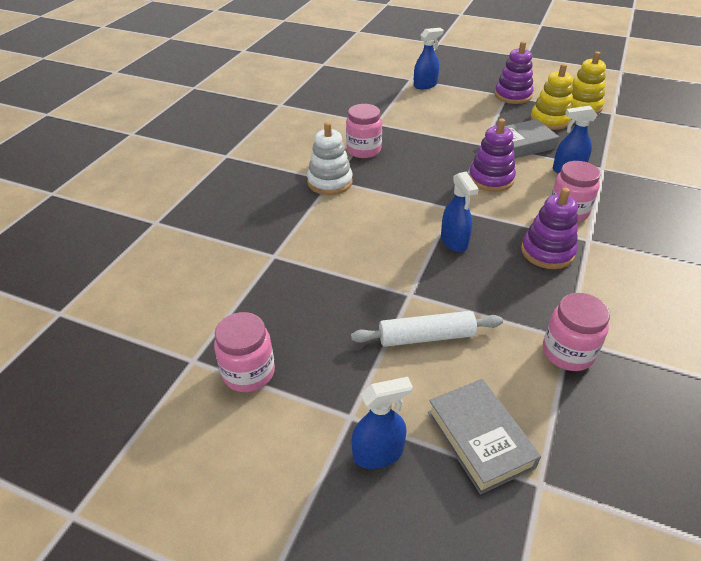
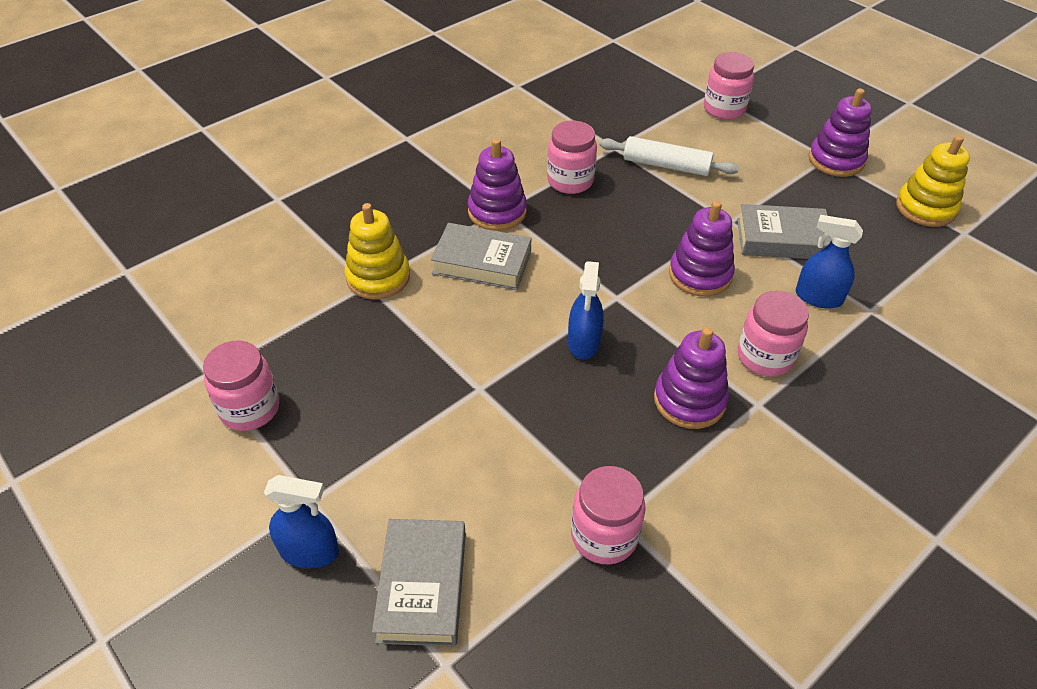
camera: 25 degrees right, 5 degrees up
white stacking toy [307,122,353,195] -> purple stacking toy [468,138,527,231]
white rolling pin [351,311,503,347] -> white rolling pin moved to [599,136,739,176]
blue spray bottle [414,28,443,89] -> pink jar [704,52,754,120]
yellow stacking toy [530,64,573,130] -> yellow stacking toy moved to [345,203,410,300]
none -> grey book [431,223,532,290]

